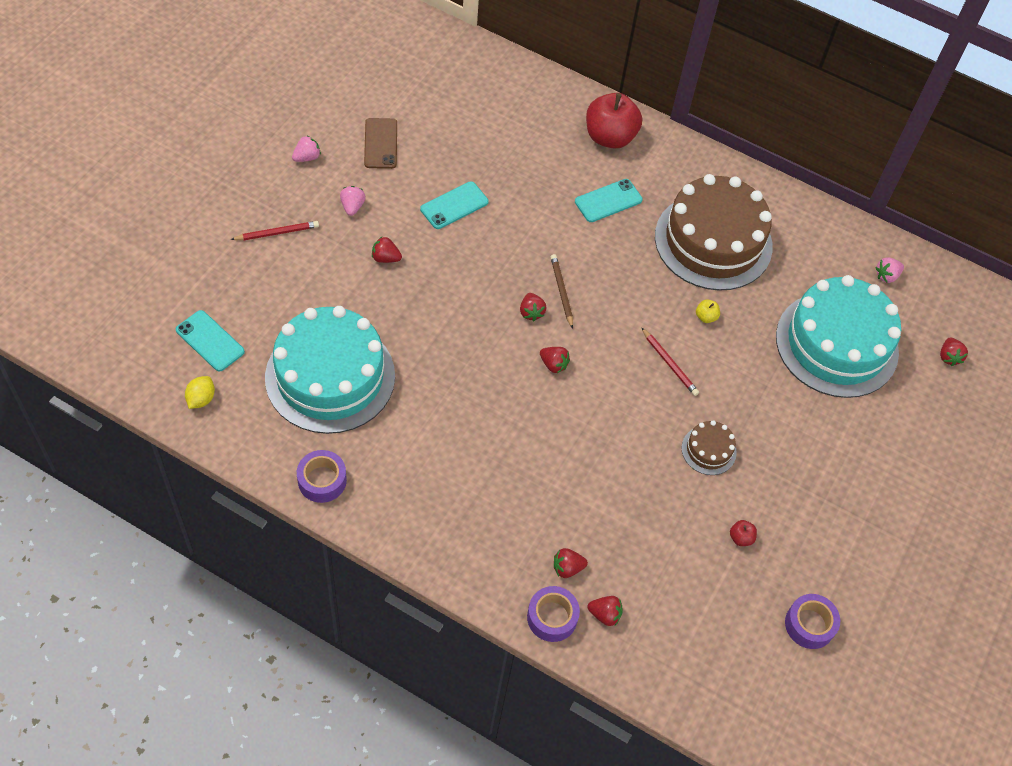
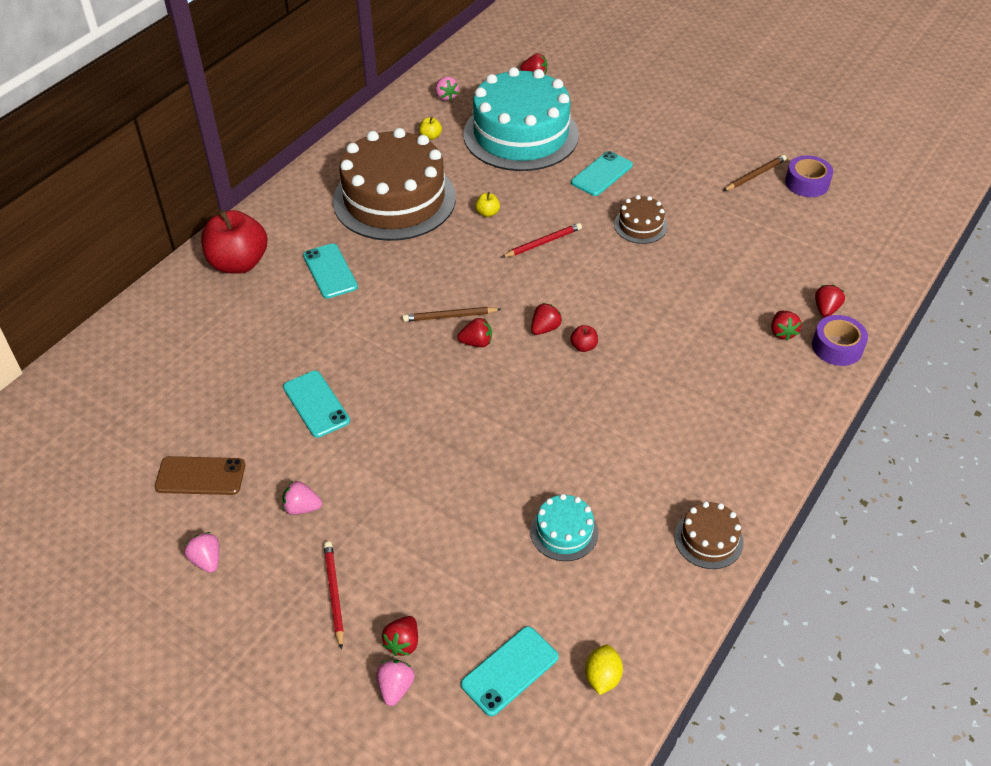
camera: 80 degrees left, 10 degrees down
yellow lemon [185,376,215,409] -> yellow lemon turned 75 degrees clockwise [585,645,623,695]
turquoise cake [265,306,395,434] -> turquoise cake [530,494,598,561], size x0.42
purple tape [297,450,347,503] -> brown cake [674,501,744,569]
red strawberry [372,237,402,263] -> red strawberry moved to [382,616,418,656]
red apple [730,520,757,546] -> red apple moved to [570,325,598,352]
none -> pink strawberry [377,660,415,706]
none -> yellow apple [419,117,442,140]
none -> turquoise phone [571,151,633,196]
none -> brown pencil [723,155,787,191]

